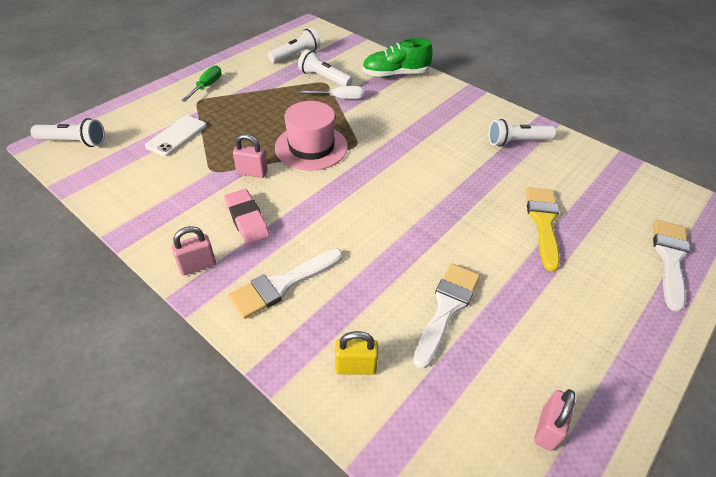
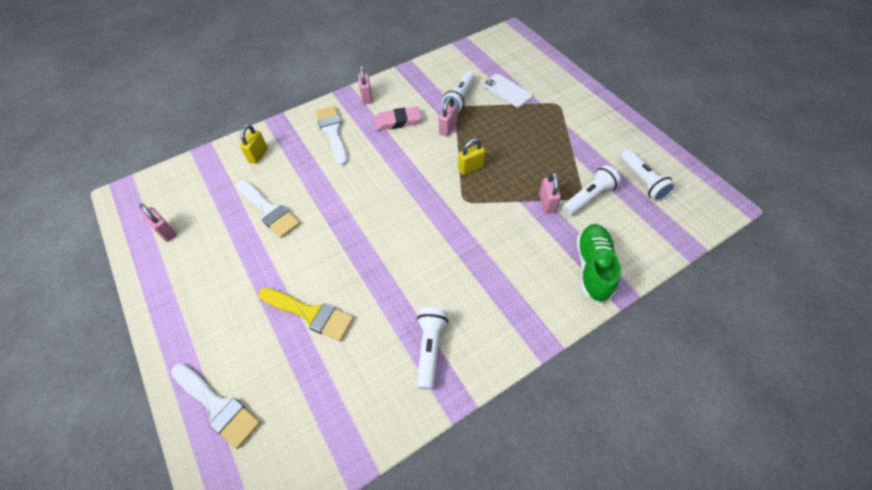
camera: 110 degrees right, 10 degrees up
white flashlight [30,118,105,147] -> white flashlight moved to [442,71,475,112]
green screwdriver [181,65,221,102] -> none
pink hat [275,101,348,171] -> yellow padlock [458,138,485,175]
white screwdriver [299,86,364,99] -> pink padlock [539,172,561,214]

